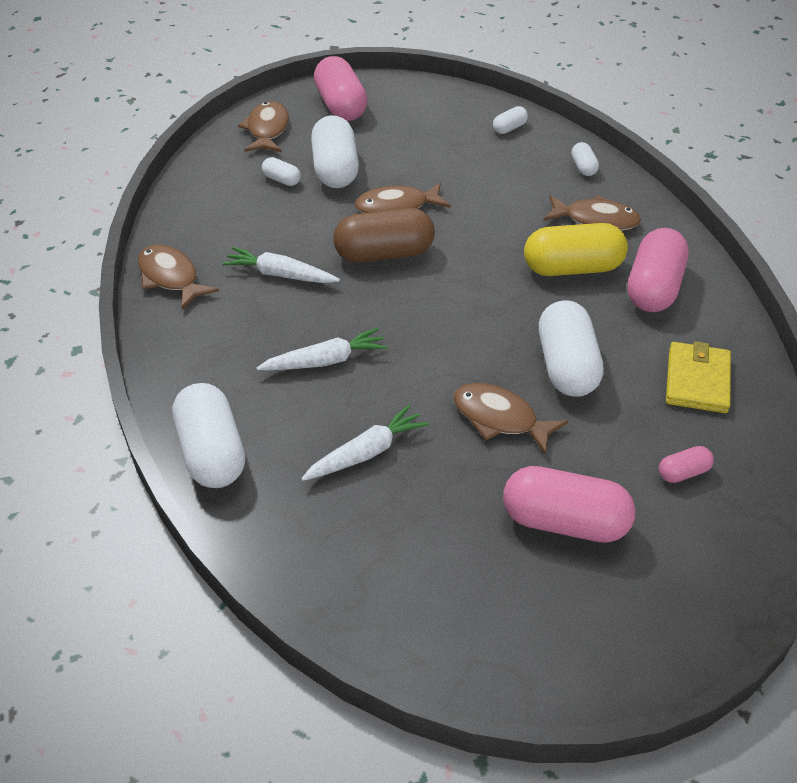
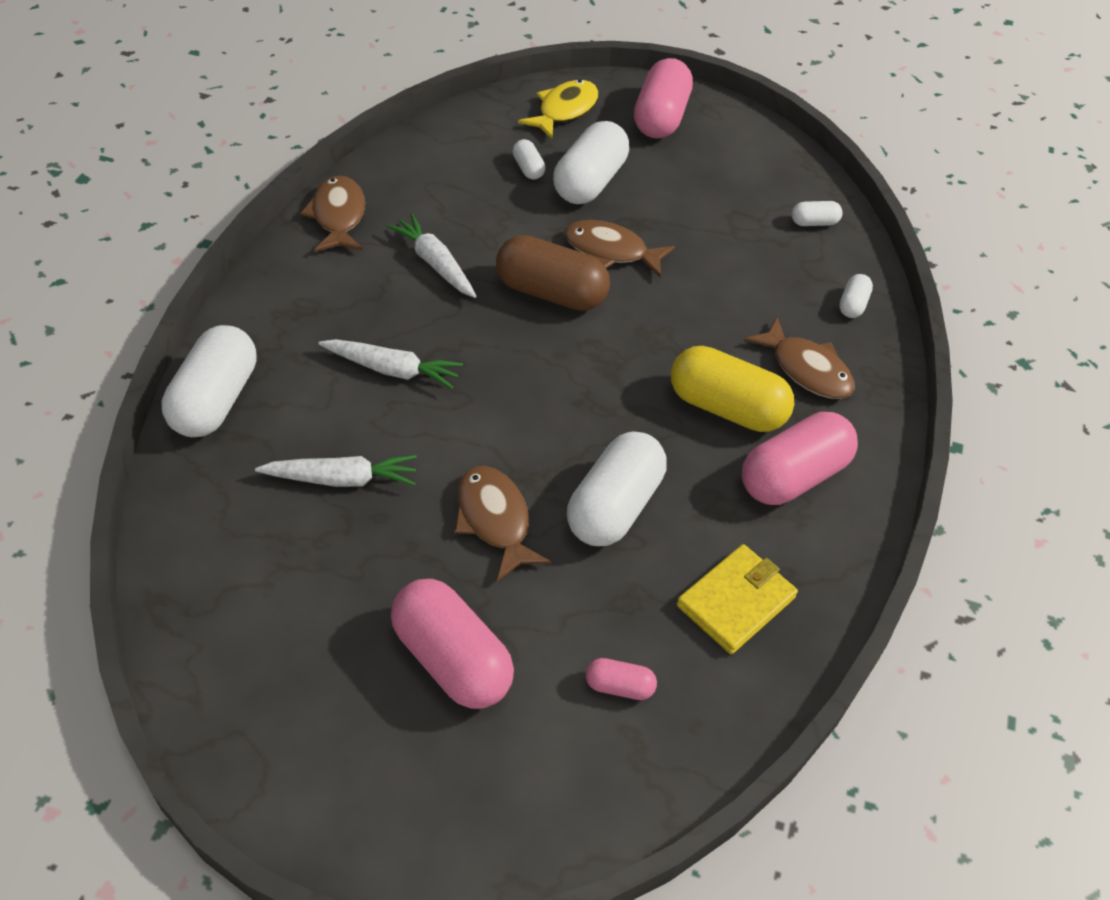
camera: 30 degrees right, 5 degrees up
brown fish [238,101,289,152] -> yellow fish [518,80,598,139]

